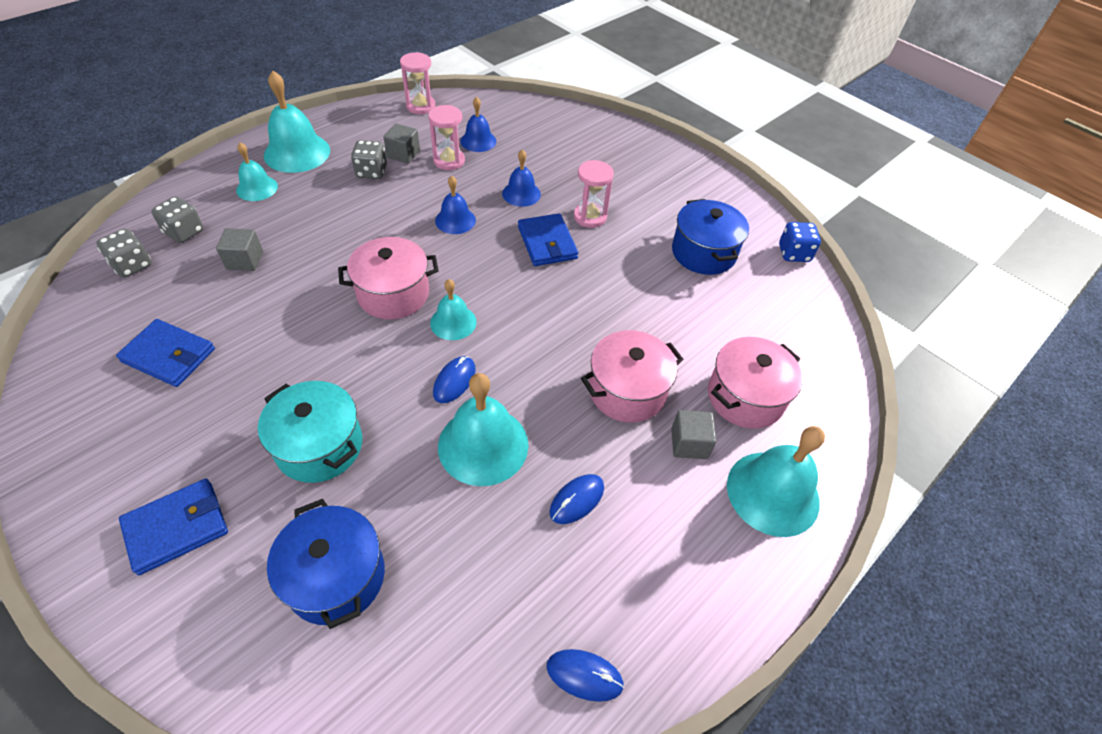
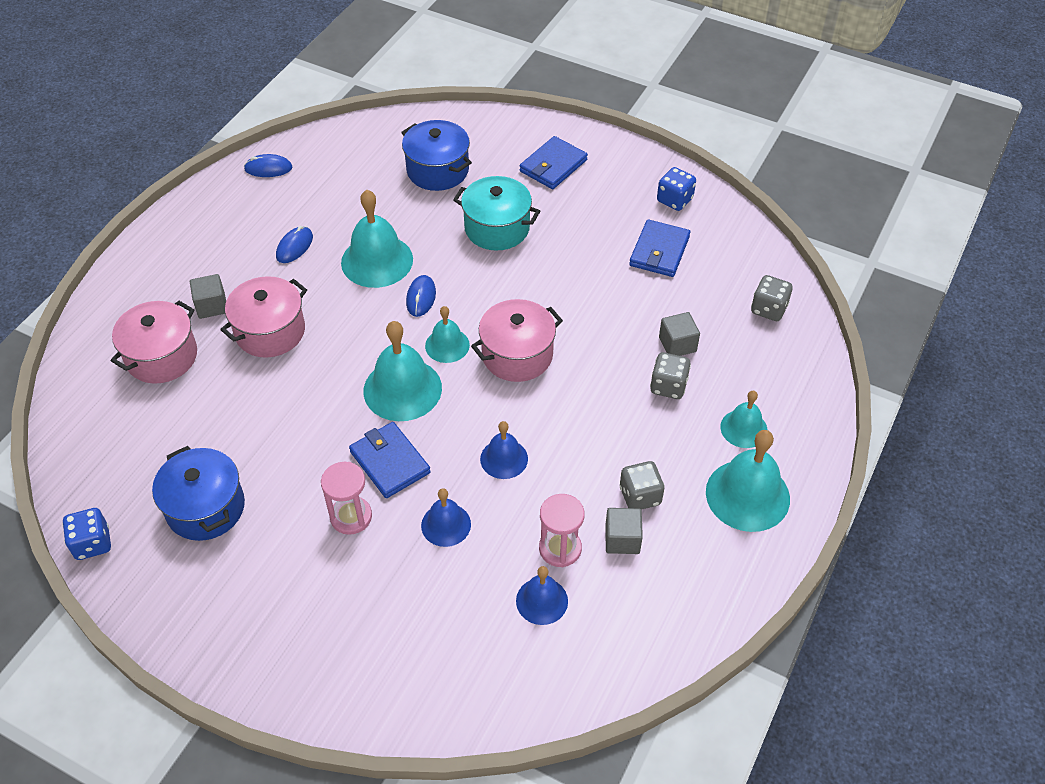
camera: 165 degrees right, 0 degrees up
blue wallet [116,319,215,387] -> blue wallet turned 75 degrees counterclockwise [629,219,690,277]
grey dice [151,196,204,243] -> grey dice moved to [650,352,691,399]
pink hourglass [400,52,435,114] -> none
turquoise bell [727,426,825,537] -> turquoise bell moved to [364,321,442,421]
none -> blue dice [657,167,696,211]

